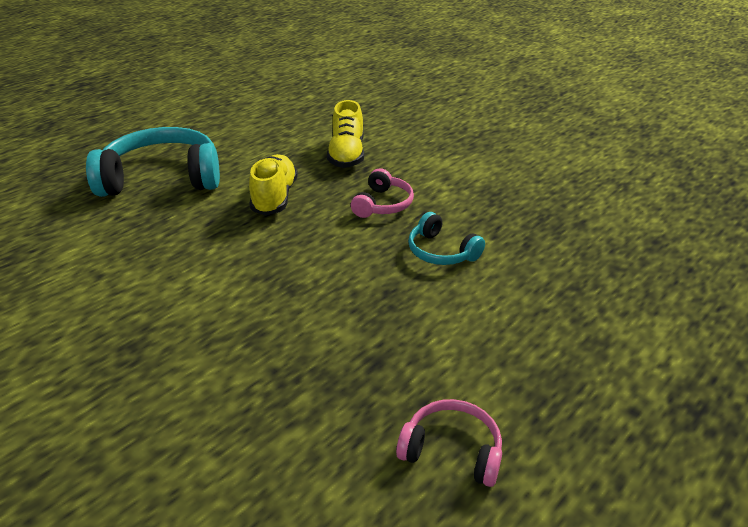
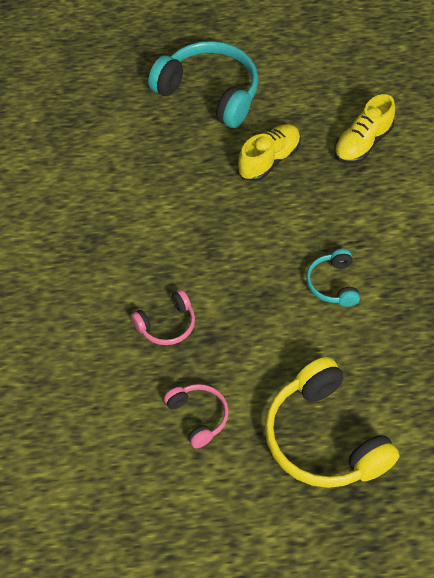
camera: 40 degrees right, 20 degrees up
pink headphones [351,168,414,218] -> pink headphones moved to [131,290,195,345]
none -> yellow headphones [265,357,399,488]

